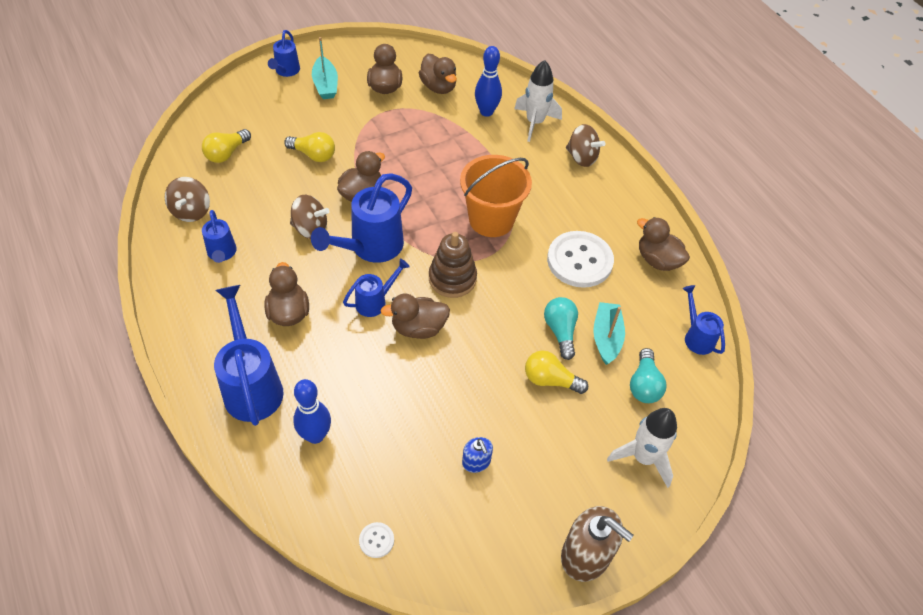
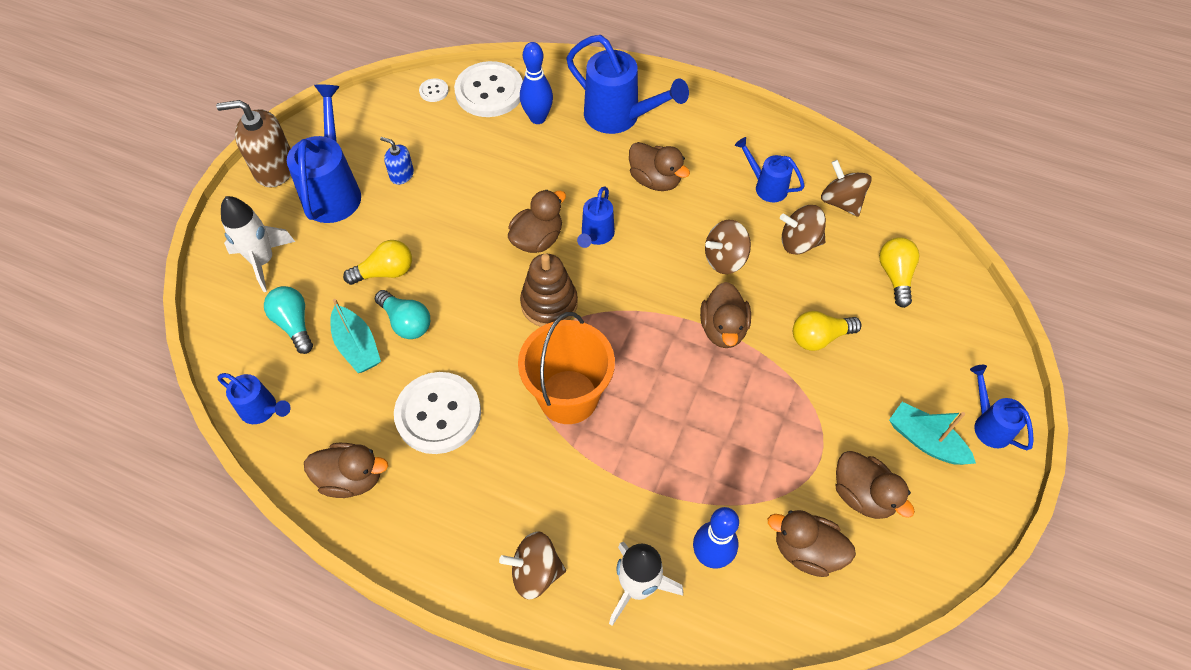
camera: 145 degrees right, 5 degrees up
blue watering can [311,173,412,263] -> blue watering can moved to [287,84,361,223]
none -> white button [454,61,523,117]
none -> brown spinning top [780,205,826,255]

